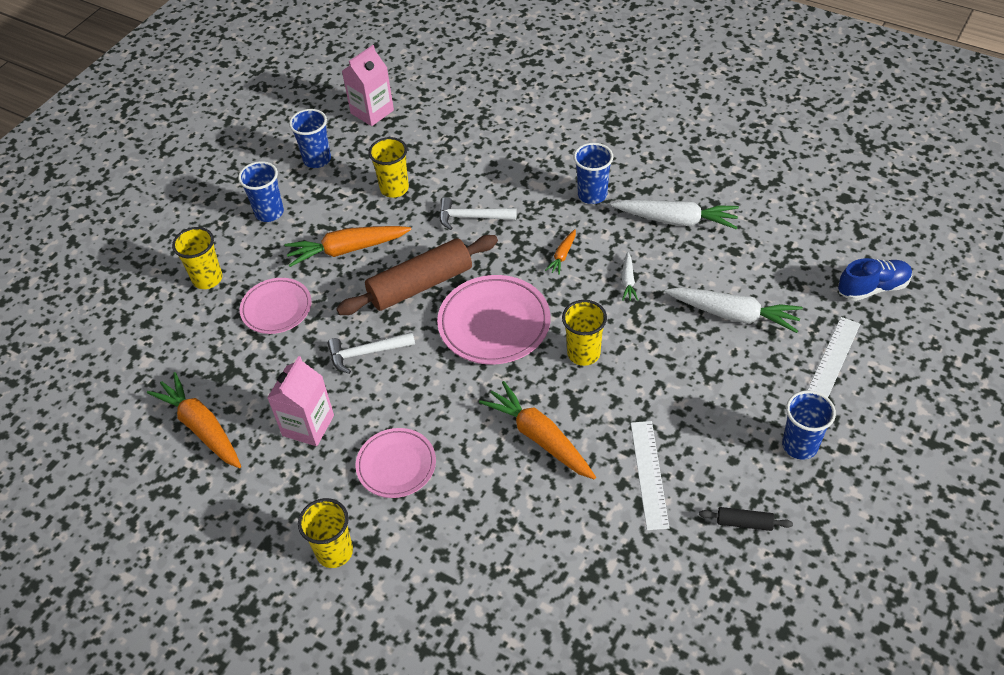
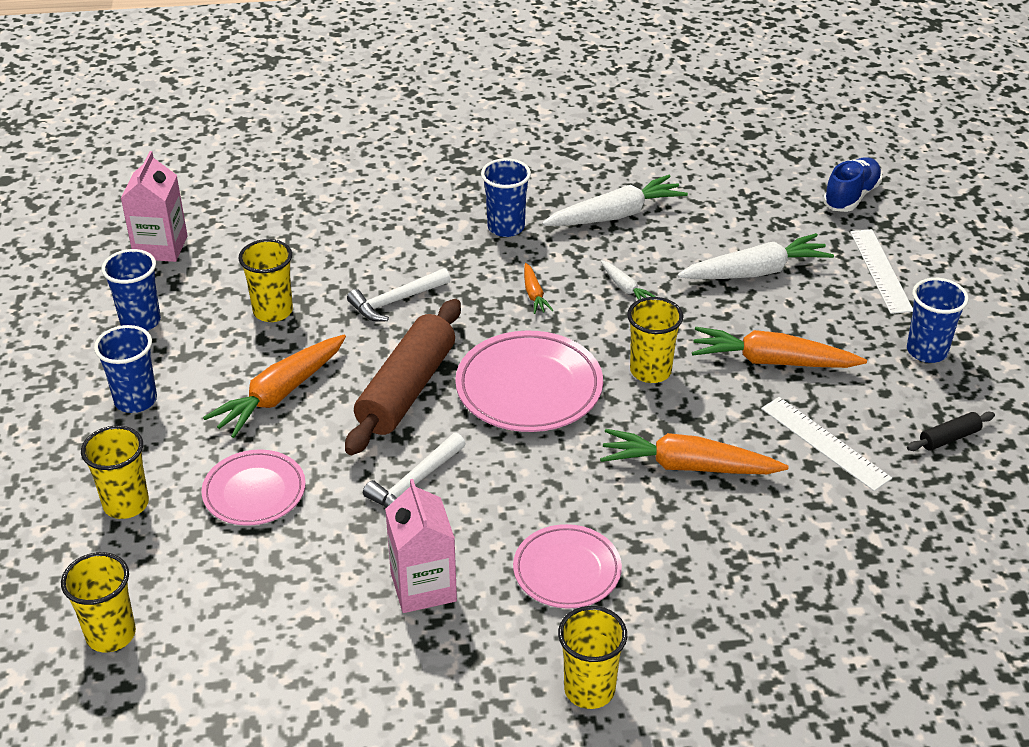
camera: 40 degrees left, 10 degrees down
orange carrot [147,372,241,468] -> orange carrot moved to [692,327,867,368]
none -> yellow cup [61,552,136,652]

